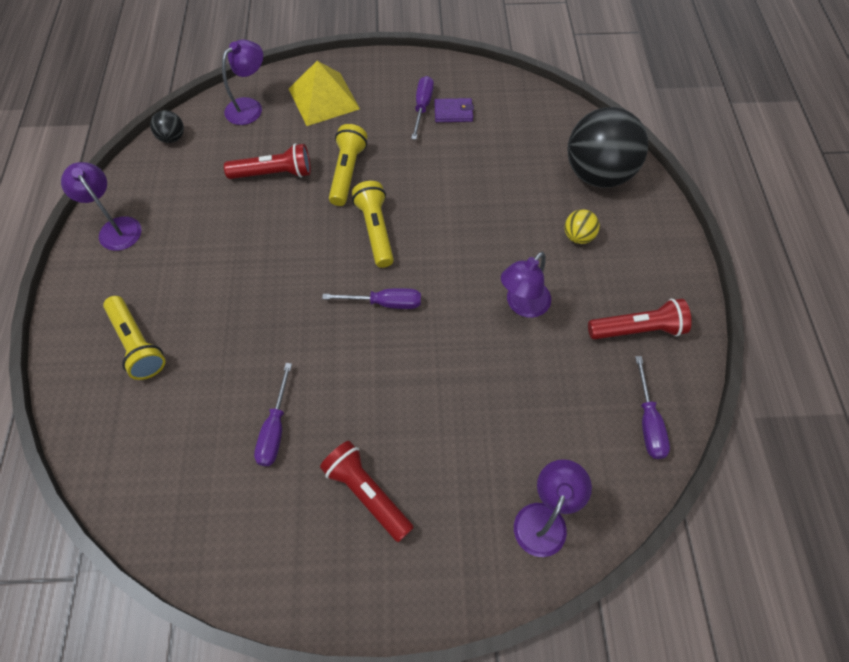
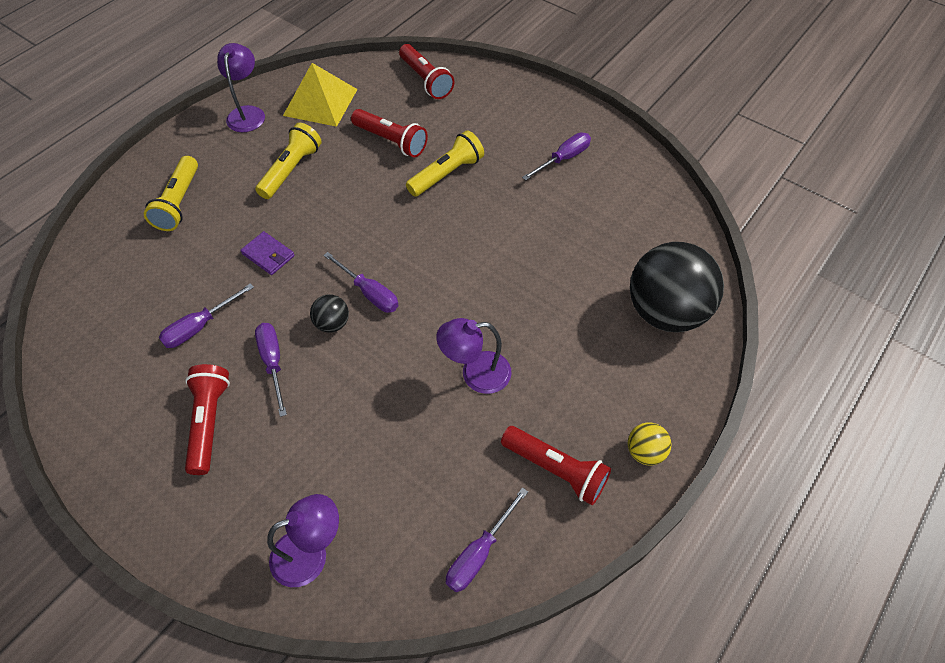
camera: 40 degrees right, 5 degrees down
black ball [150,110,184,143] -> black ball moved to [310,294,349,333]
purple lamp [222,40,263,125] -> red flashlight [399,44,454,99]
yellow pyramid [289,61,360,126] -> yellow pyramid moved to [283,63,358,127]
yellow flashlight [352,181,394,268] -> yellow flashlight moved to [255,123,322,199]
purple wallet [434,98,474,122] -> purple wallet moved to [241,231,295,275]
yellow ball [564,209,600,244] -> yellow ball moved to [628,422,671,465]
none -> purple screwdriver [255,323,287,417]

